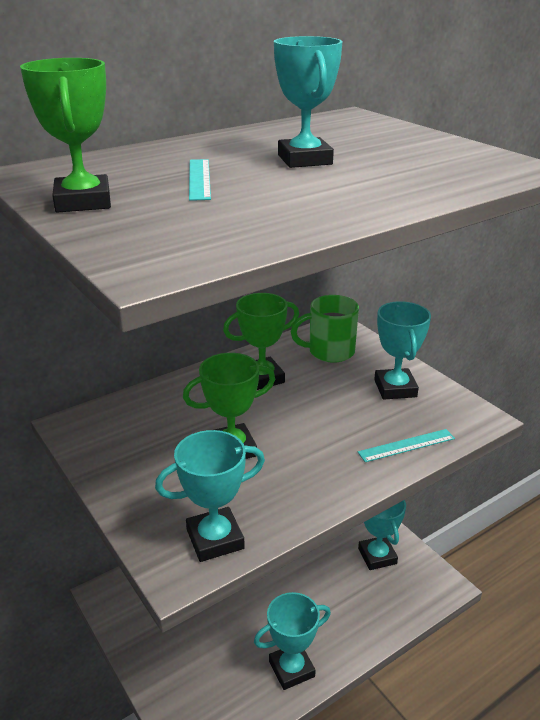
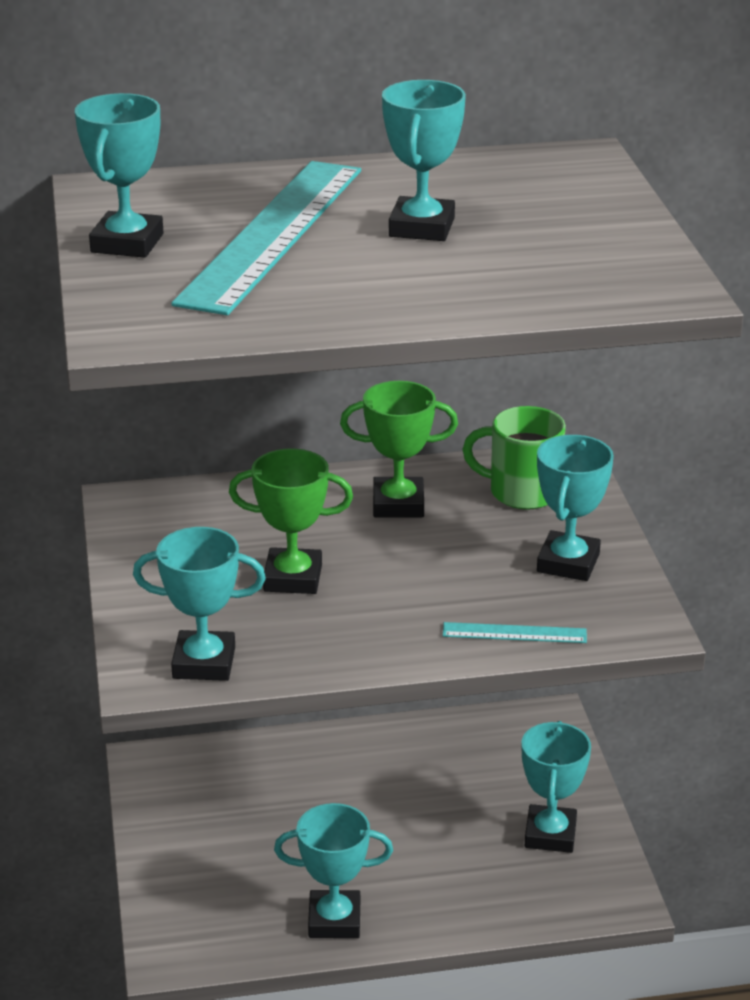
camera: 25 degrees right, 0 degrees up
green trophy [20,58,111,213] -> turquoise trophy [75,93,164,258]
turquoise ruler [189,159,211,201] -> turquoise ruler [171,161,361,315], size x2.40

